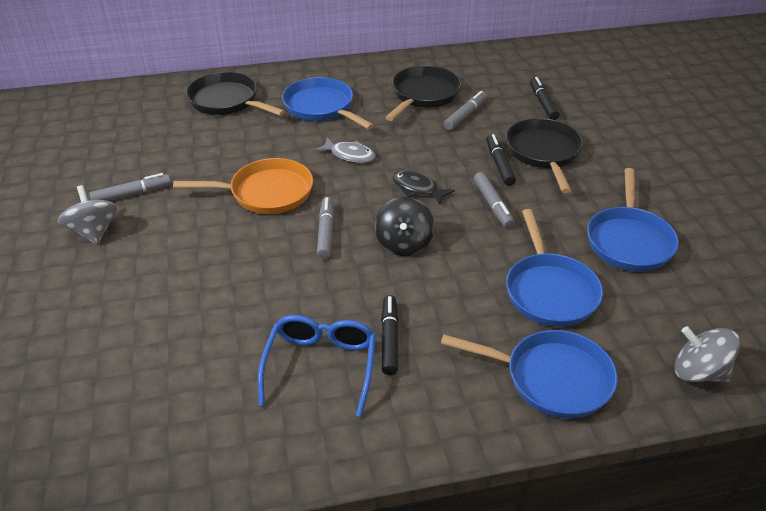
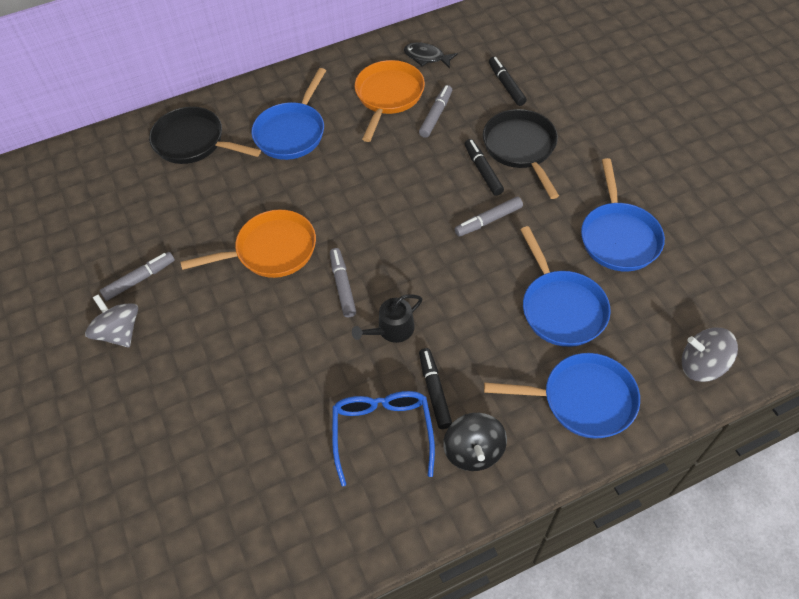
camera: 10 degrees left, 15 degrees up
blue pan [282,77,374,130] -> blue pan turned 105 degrees counterclockwise [251,68,326,160]
grey fish [315,137,376,163] -> none
black spinning top [375,197,434,256] -> black spinning top moved to [443,413,507,471]
black pan [385,65,462,121] -> orange pan [355,60,425,142]
black fish [392,170,455,204] -> black fish moved to [404,42,458,69]
grey marker [474,172,514,228] -> grey marker turned 90 degrees clockwise [455,196,523,237]
none -> black watering can [352,294,422,343]

